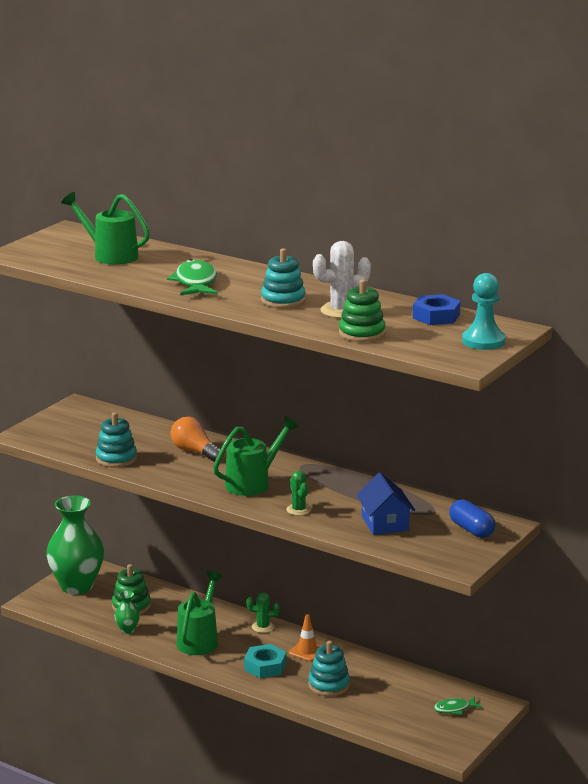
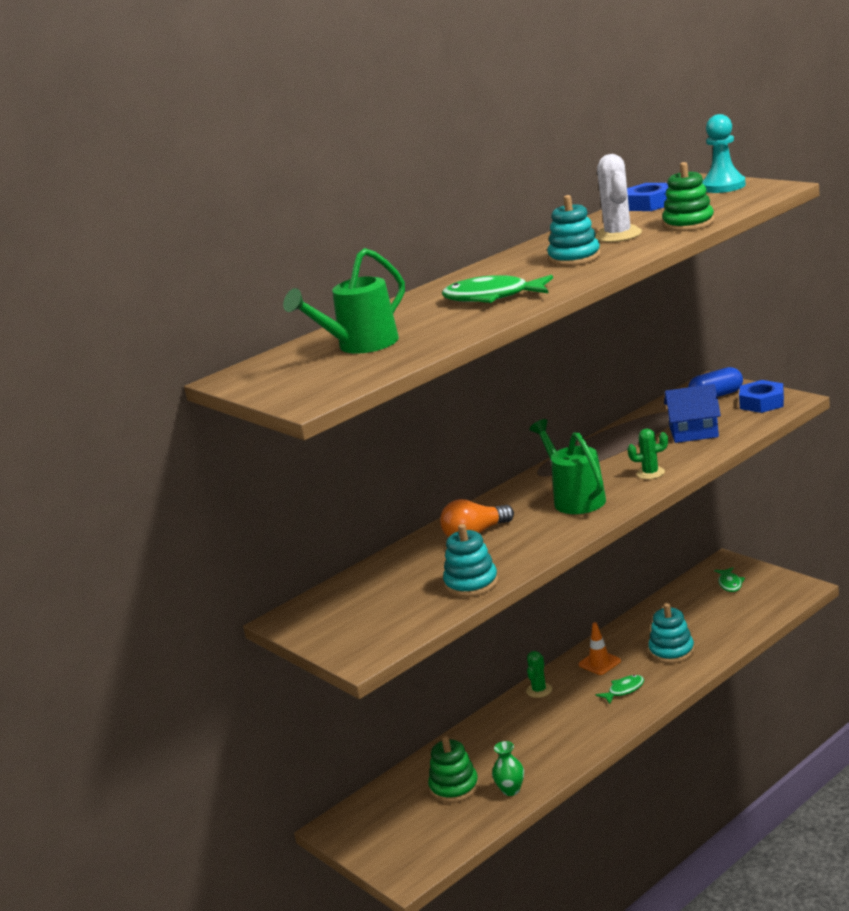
camera: 70 degrees left, 0 degrees up
green vase [46,495,104,594] -> none
green watering can [176,571,222,655] -> none
turquoise nut [244,644,286,678] -> green fish [596,675,644,704]
none -> blue nut [739,380,784,413]

